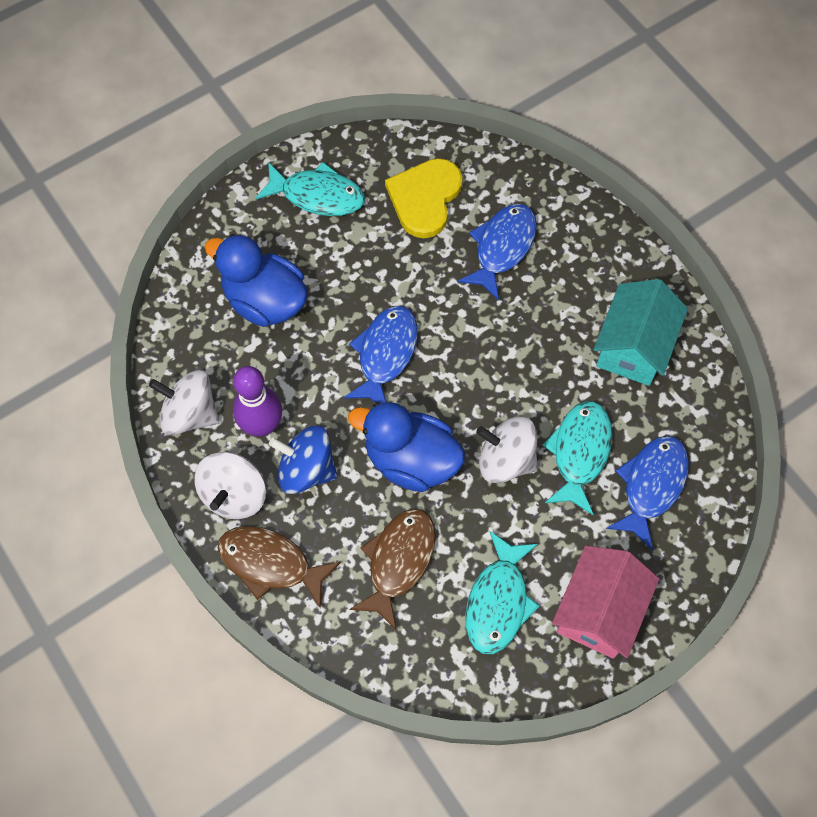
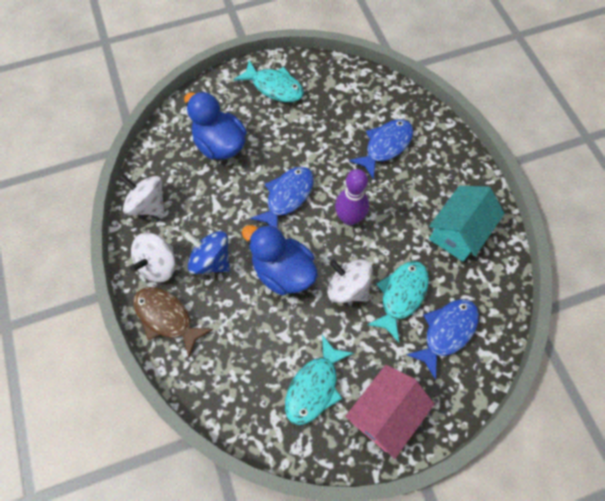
camera: 15 degrees right, 0 degrees up
purple bowling pin [233,366,282,436] -> purple bowling pin moved to [335,169,369,225]
brown fish [349,509,436,630] -> none
yellow heart [385,158,463,238] -> none

